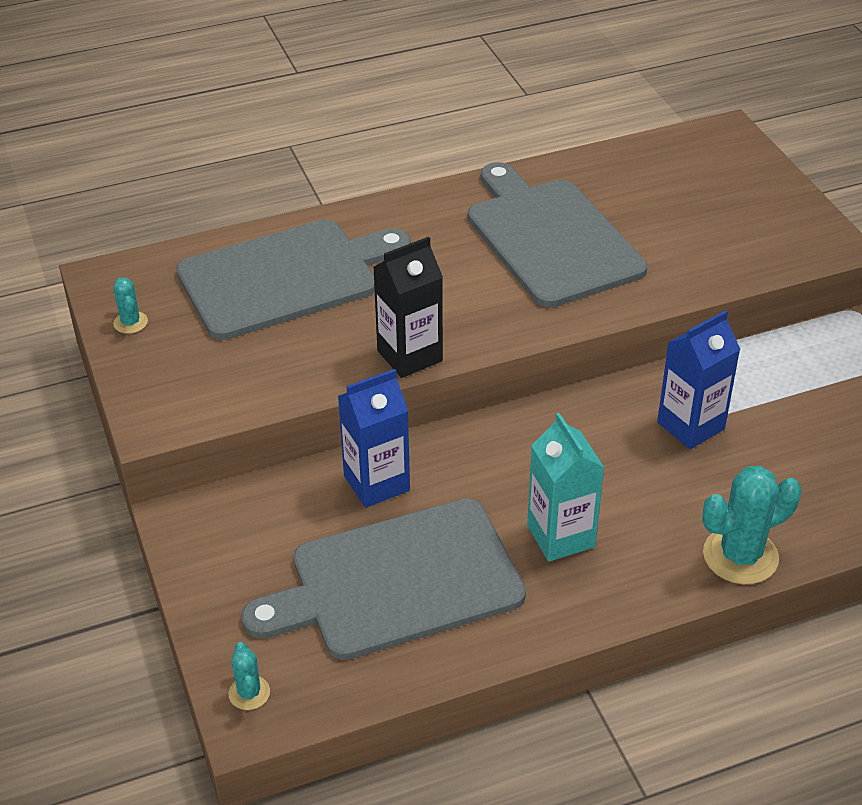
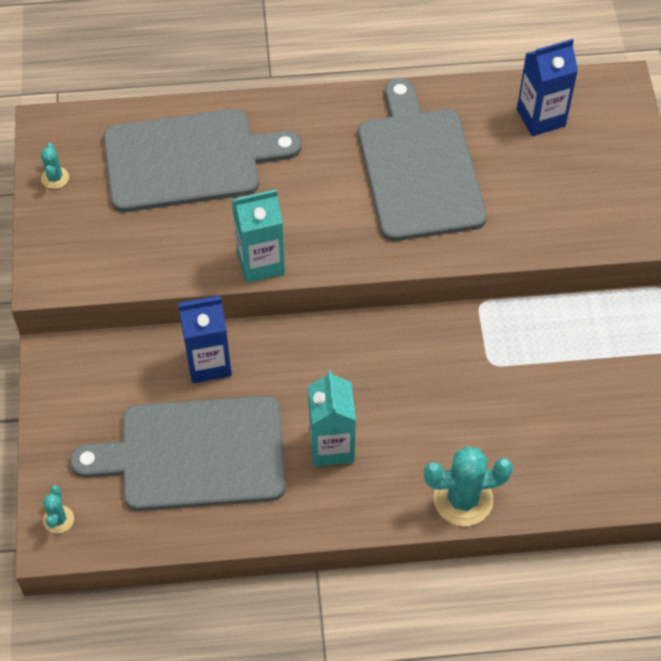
camera: 15 degrees right, 15 degrees up
black carton [374,237,443,378] -> turquoise carton [232,190,285,283]
blue carton [657,310,741,449] -> blue carton moved to [517,39,578,136]

